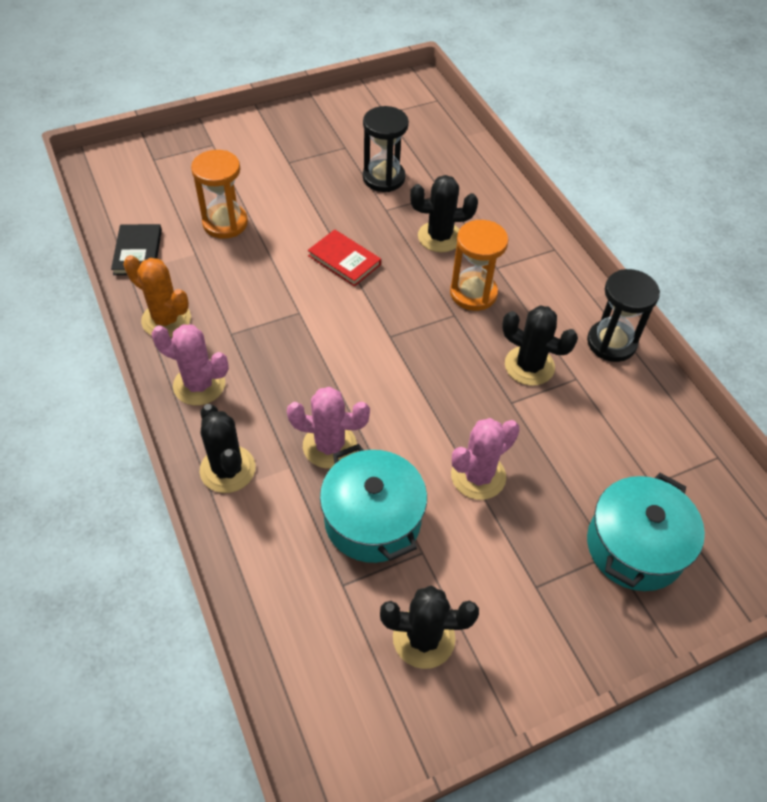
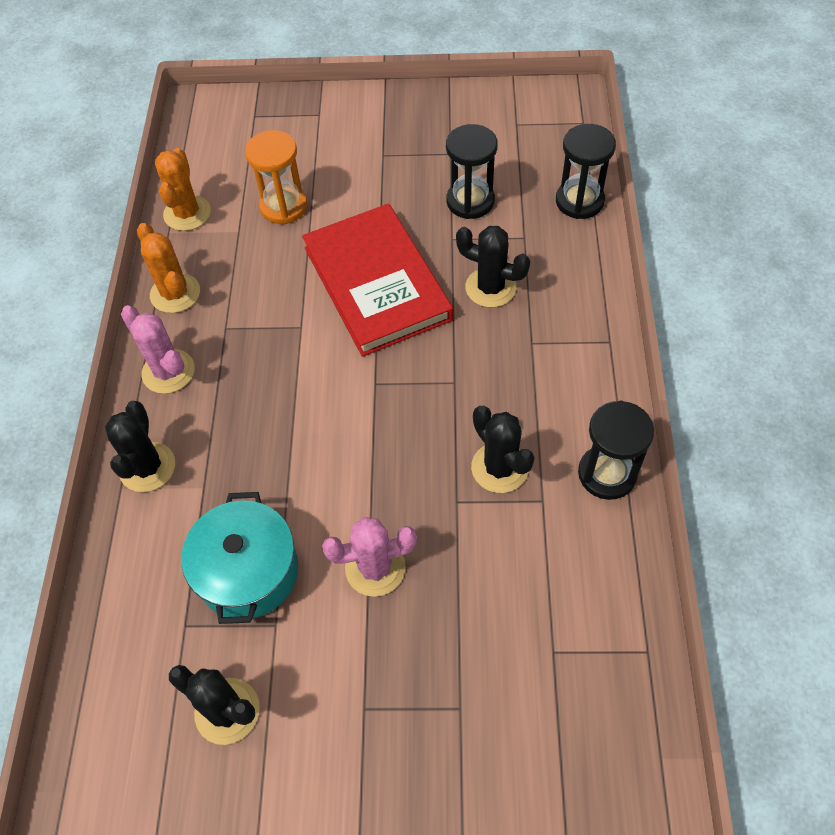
camera: 30 degrees right, 5 degrees up
black book [111,224,162,275] -> orange cactus [155,148,211,231]
pink cactus [287,387,370,469] -> none
red book [308,229,381,287] -> red book [302,204,453,357], size x2.19
orange hourglass [450,220,509,311] -> none
turquoise pot [587,473,705,591] -> none
none -> black hourglass [556,124,616,219]

